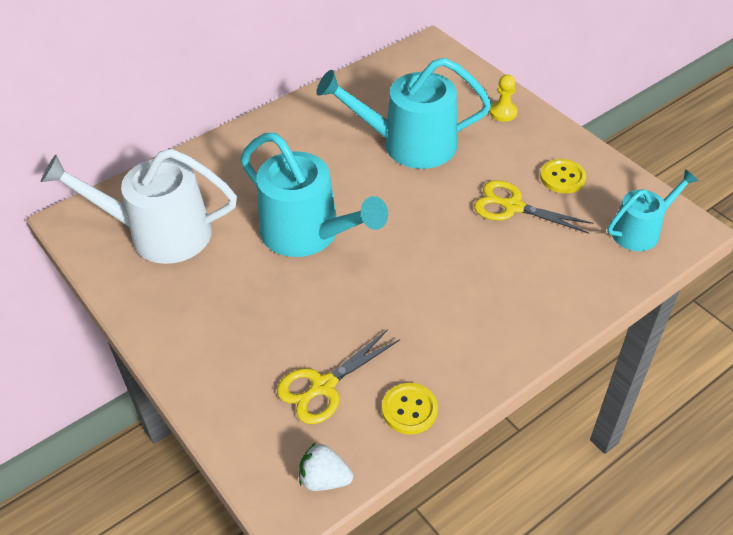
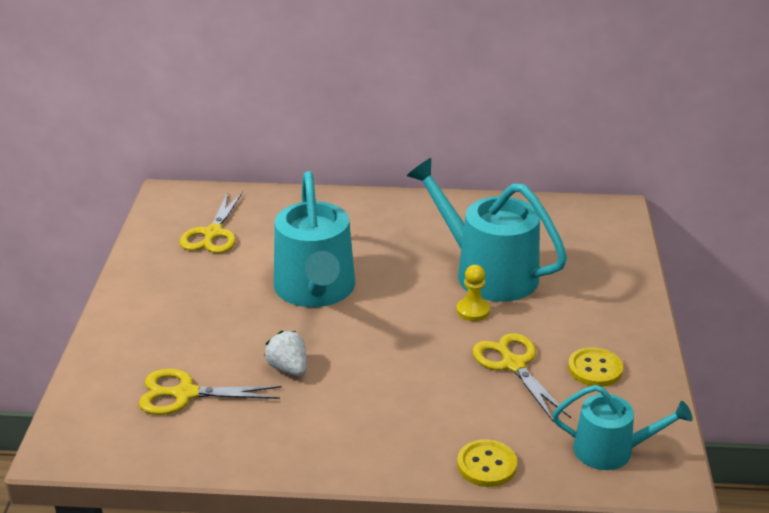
camera: 40 degrees right, 15 degrees down
white watering can [41,149,237,264] -> yellow scissors [179,191,243,253]
white strawberry [299,443,353,491] -> white strawberry moved to [264,331,307,376]
yellow button [382,383,438,435] -> yellow button moved to [457,439,517,487]
yellow pawn [490,74,518,122] -> yellow pawn moved to [456,265,490,321]

